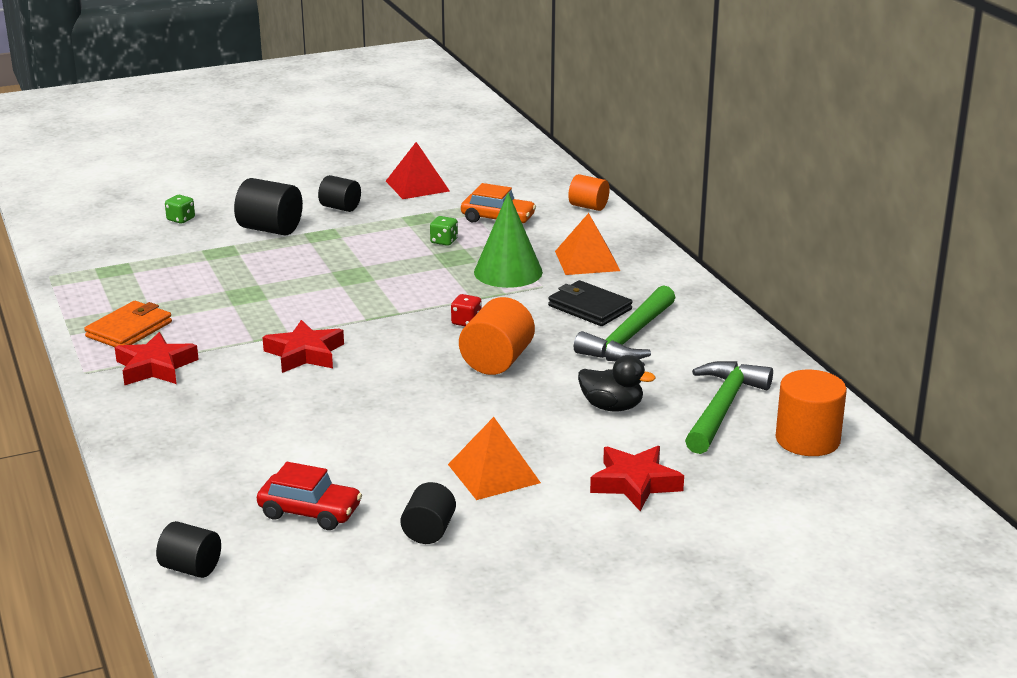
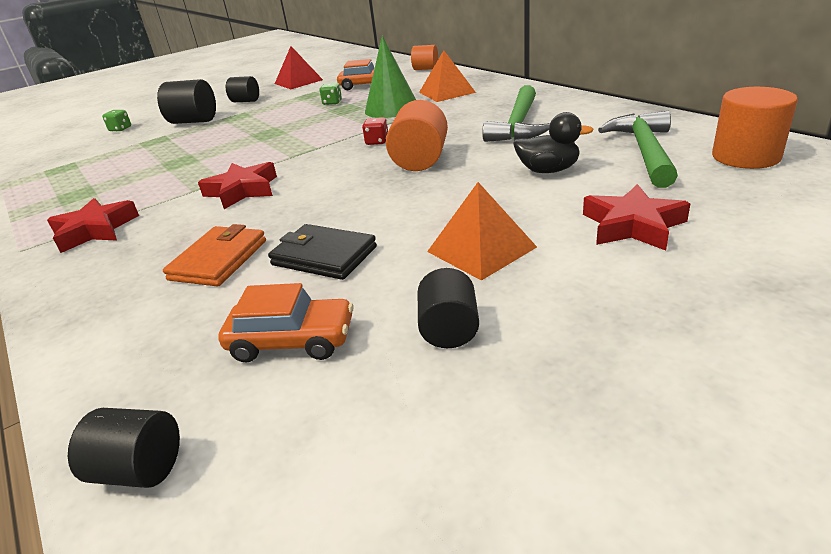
camera: 10 degrees left, 5 degrees up
orange wallet [84,301,172,347] -> orange wallet moved to [163,224,266,287]
red car [257,462,362,530] -> orange car [218,283,353,363]
black wallet [548,280,632,326] -> black wallet moved to [268,224,377,280]

